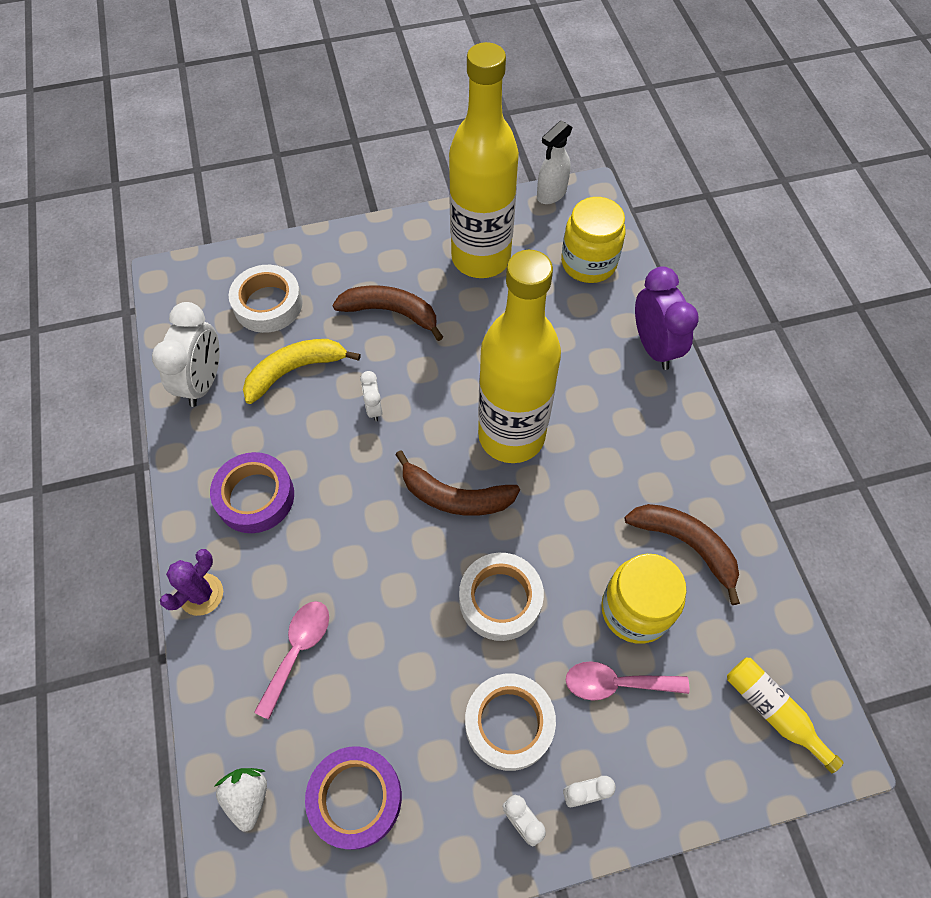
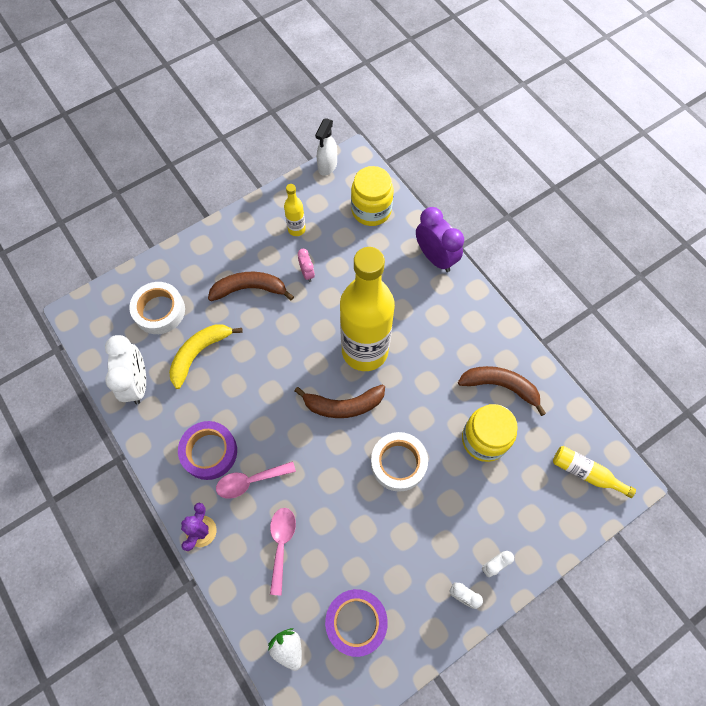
camera: 20 degrees left, 5 degrees up
white clock [360,371,382,421] -> none
yellow bottle [449,42,519,278] -> yellow bottle [284,184,306,236], size x0.41
white tape [465,673,556,771] -> none
pink spoon [566,661,689,701] -> pink spoon moved to [216,461,296,499]
none -> pink clock [298,249,315,282]

